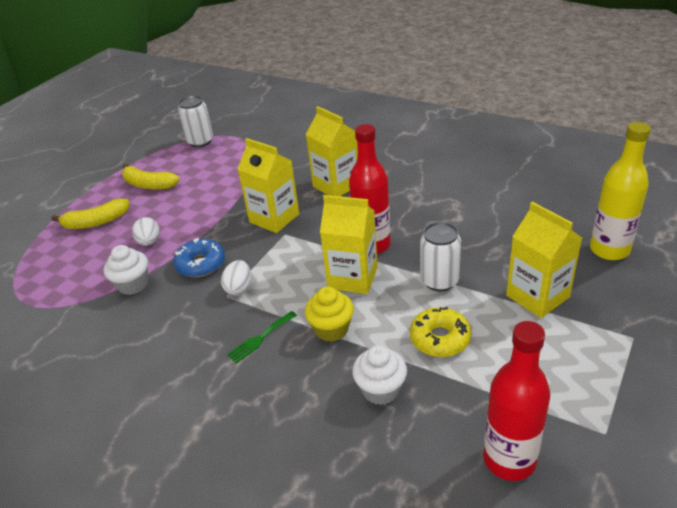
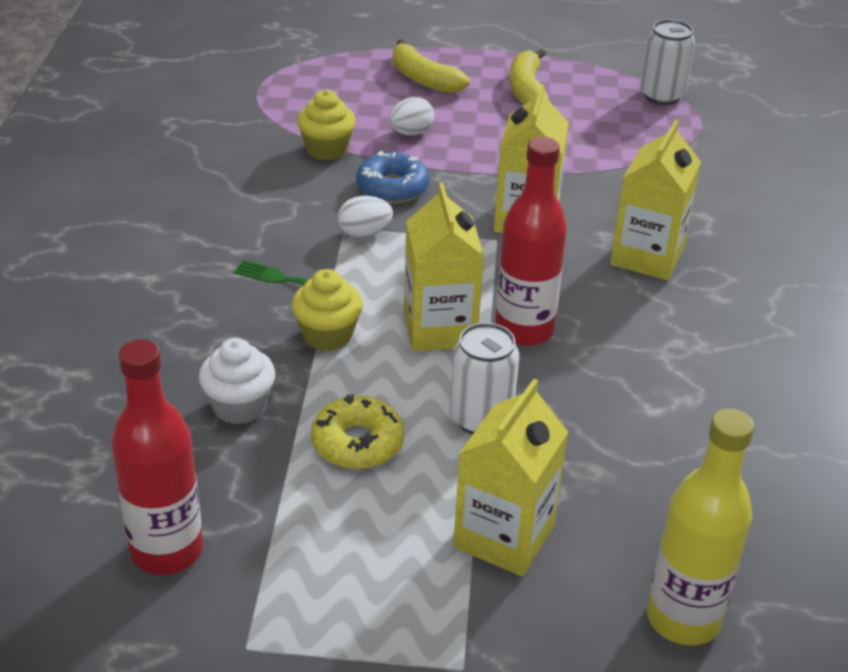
camera: 60 degrees right, 0 degrees up
white cupcake [104,245,148,295] -> yellow cupcake [297,90,356,160]

